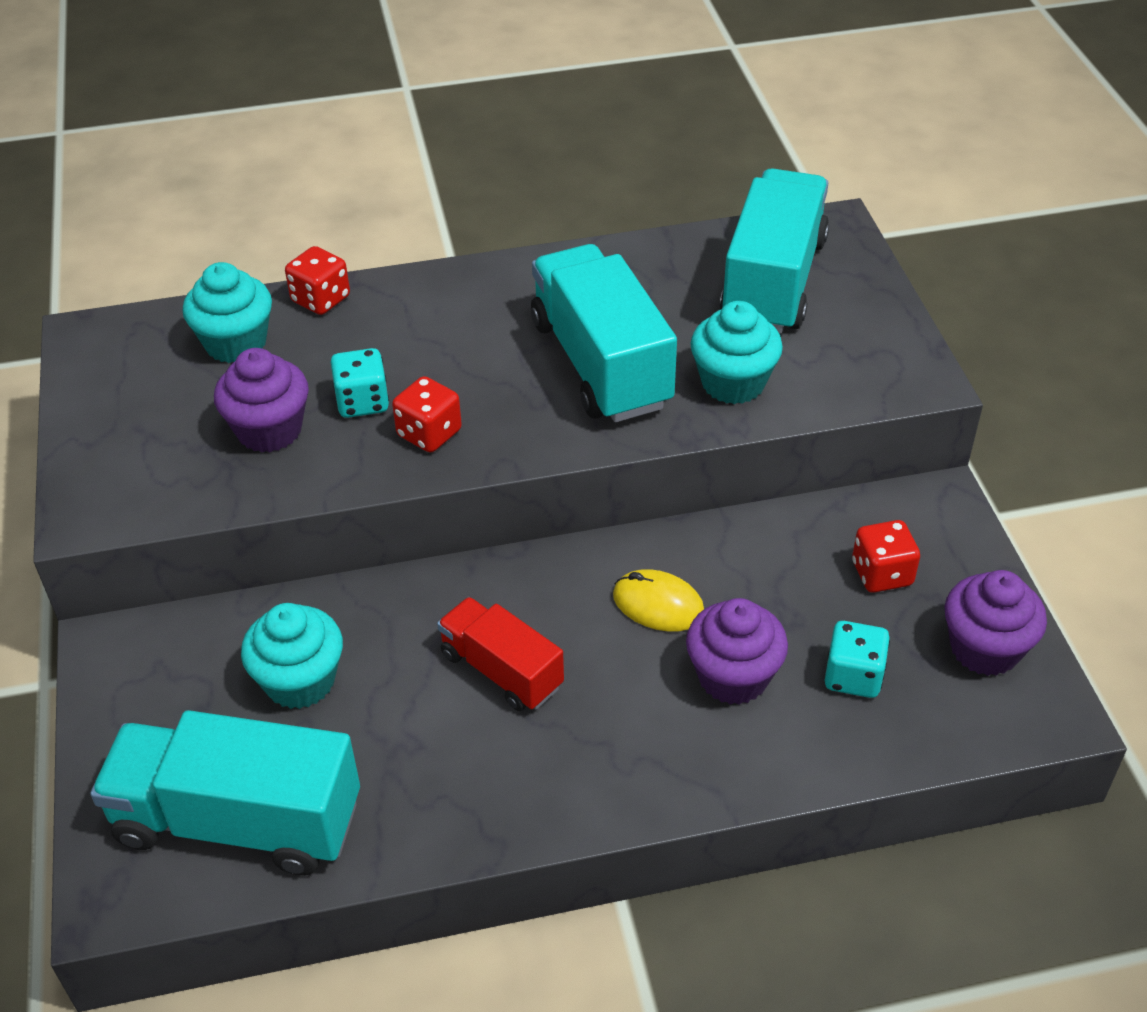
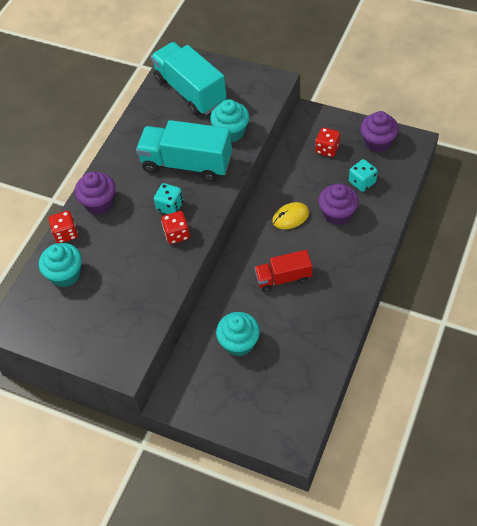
camera: 50 degrees left, 10 degrees up
turquoise truck [90,710,360,876] -> none
purple cupcake [214,348,309,453] -> purple cupcake moved to [75,171,115,214]
turquoise dice [330,348,389,418] -> turquoise dice moved to [154,183,183,214]

